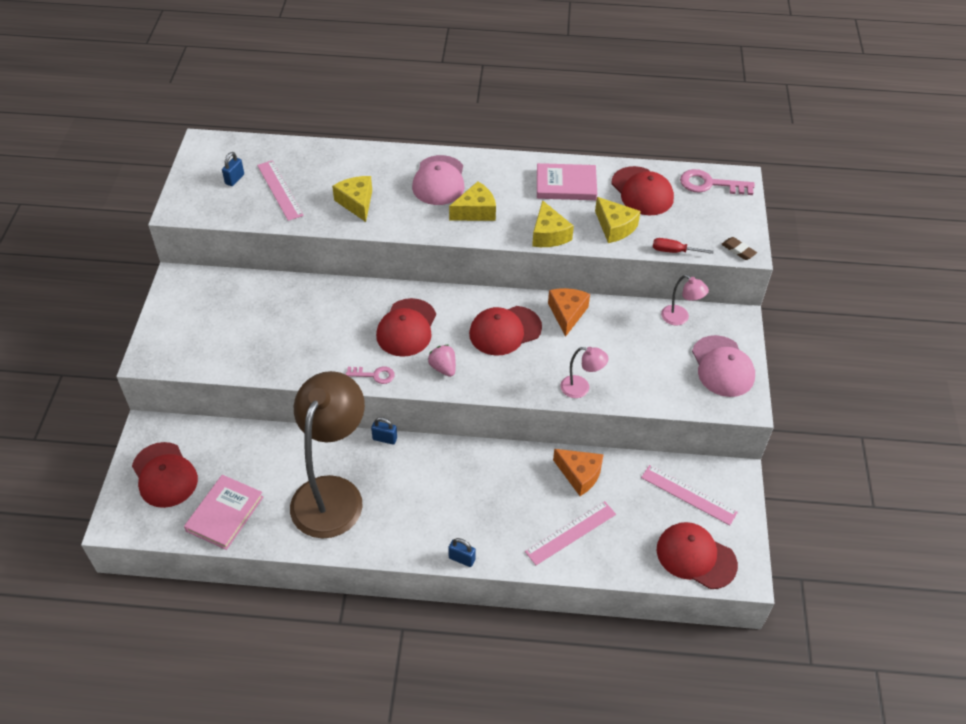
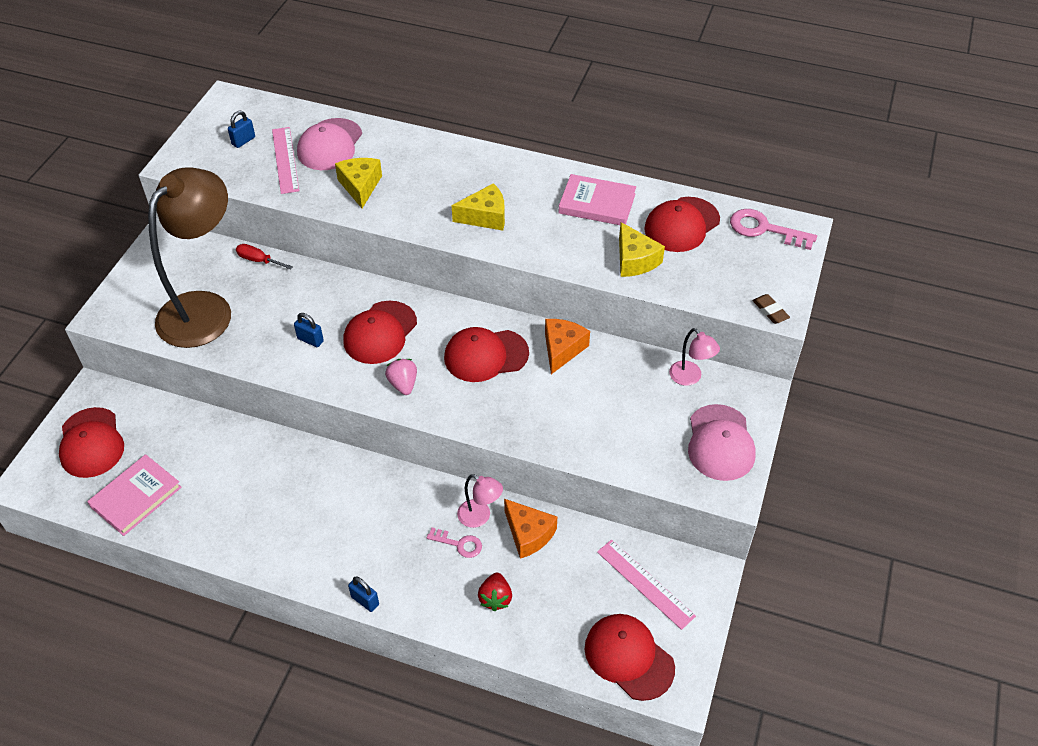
camera: 15 degrees right, 0 degrees up
brown lamp [290,371,365,539] -> brown lamp moved to [148,167,231,348]
pink key [346,366,395,384] -> pink key moved to [427,528,482,558]
blue padlock [371,417,397,445] -> blue padlock moved to [294,313,324,347]
pink cap [412,155,465,205] -> pink cap moved to [297,118,362,170]
pink ruler [525,501,616,565] -> red strawberry [478,573,512,612]
yellow cheese [532,200,574,247] -> none
pink lamp [561,347,609,398] -> pink lamp moved to [457,474,503,528]
red cap [611,166,674,215] -> red cap turned 60 degrees clockwise [644,197,720,252]
red screwdriver [653,238,713,254] -> red screwdriver moved to [236,244,293,270]

